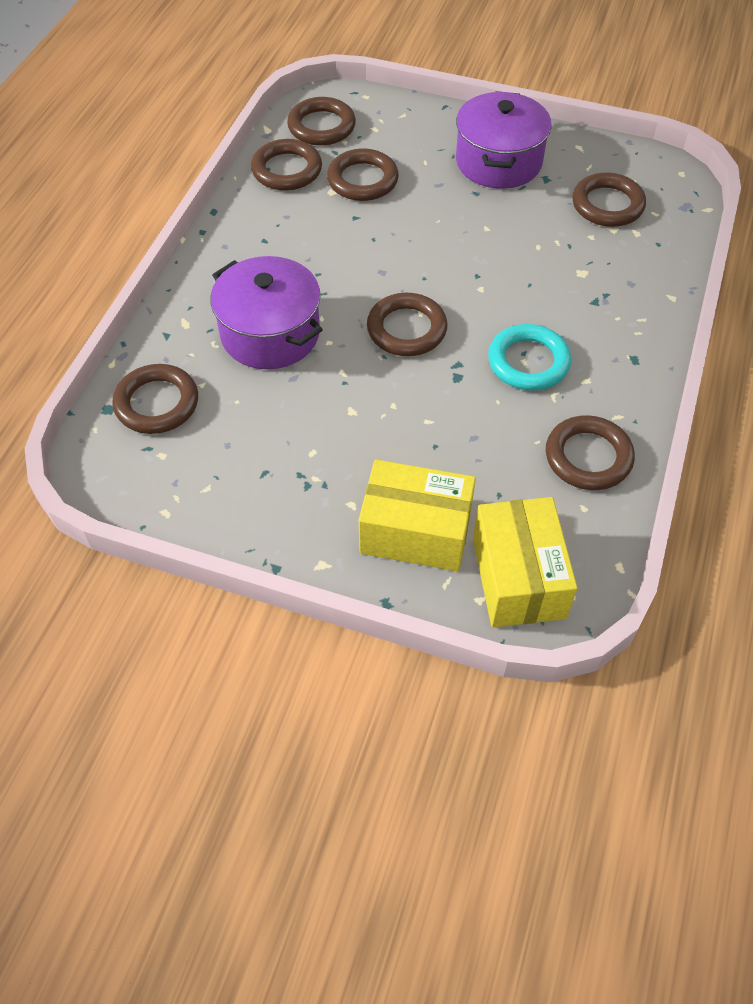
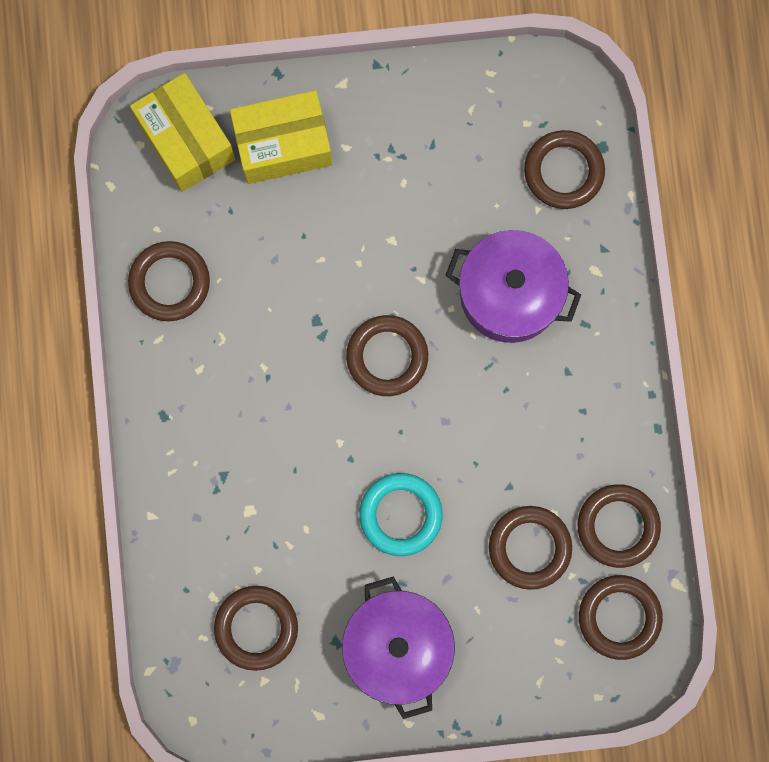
camera: 155 degrees right, 25 degrees up
turquoise ring [488,324,571,390] -> turquoise ring moved to [359,473,443,556]

